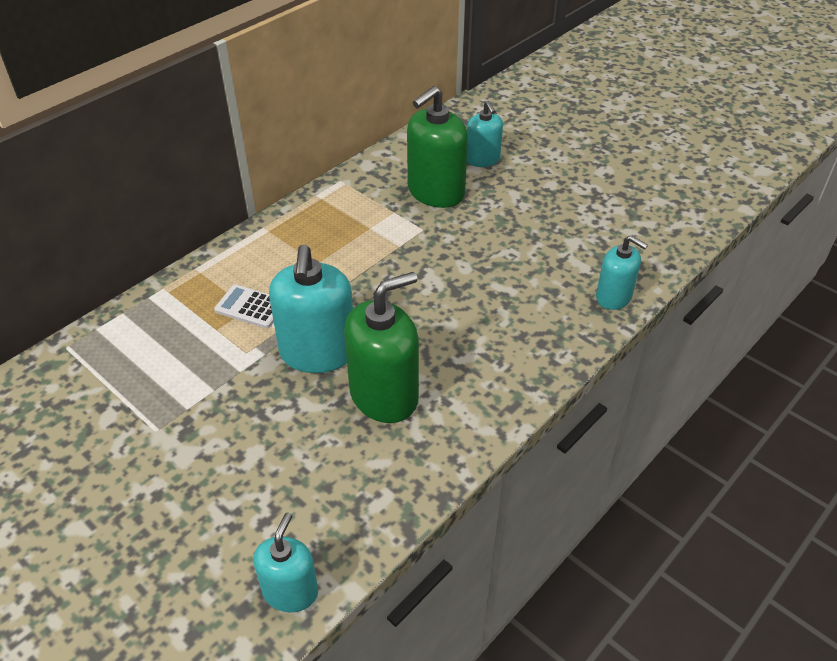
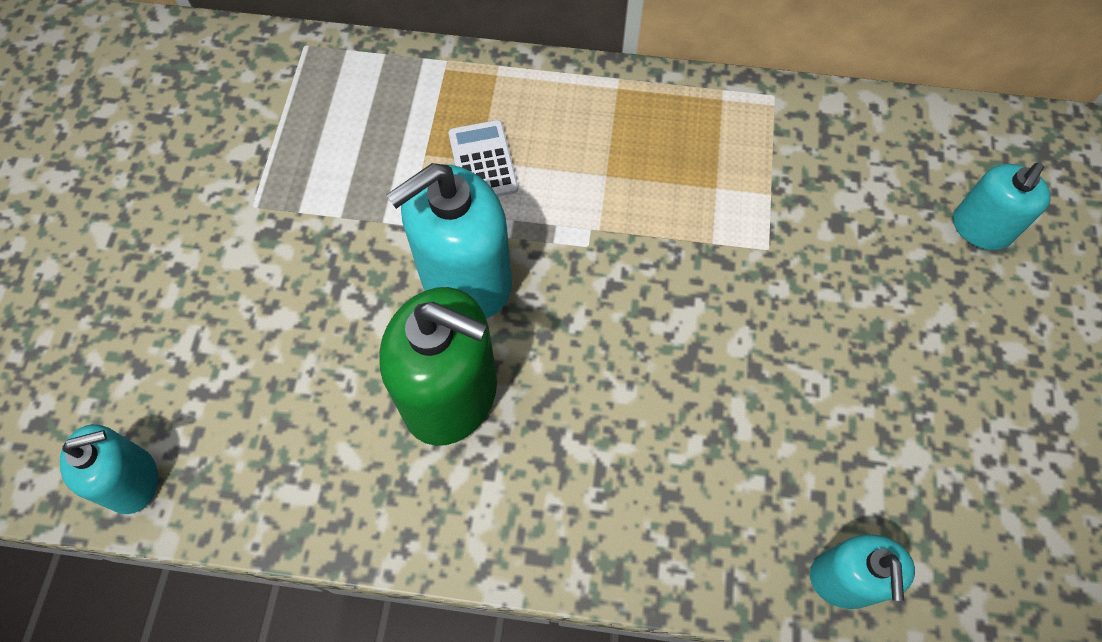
camera: 55 degrees right, 20 degrees up
green soap dispenser [407,86,468,208] -> none

